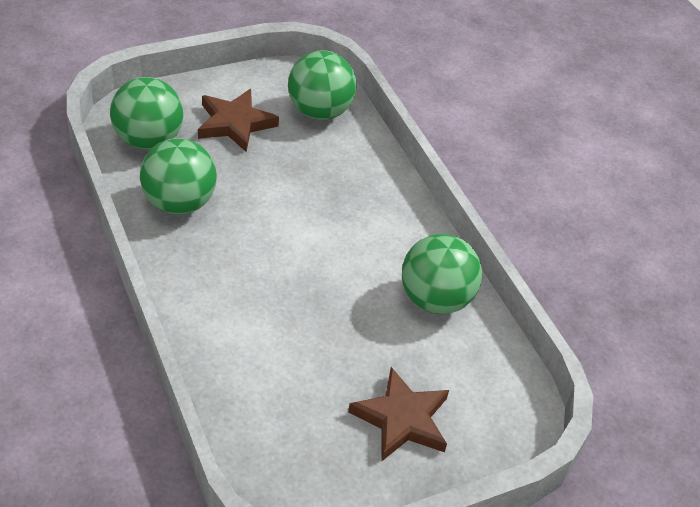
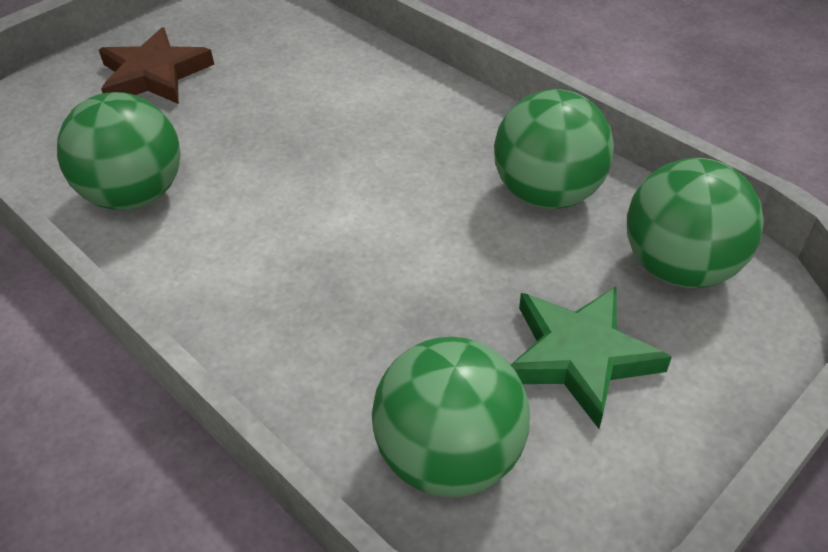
camera: 165 degrees right, 0 degrees up
brown star [198,89,279,152] -> green star [511,287,672,429]

